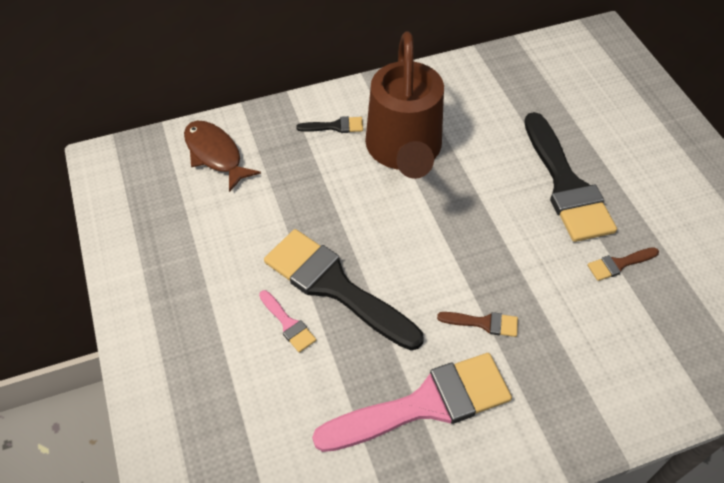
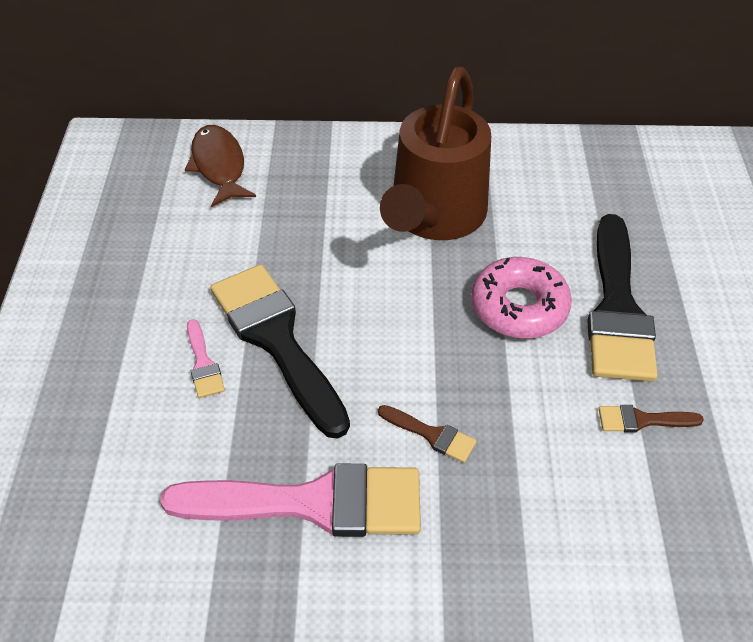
camera: 20 degrees right, 5 degrees down
black brush [296,116,363,133] -> none
none -> pink donut [471,257,572,338]

